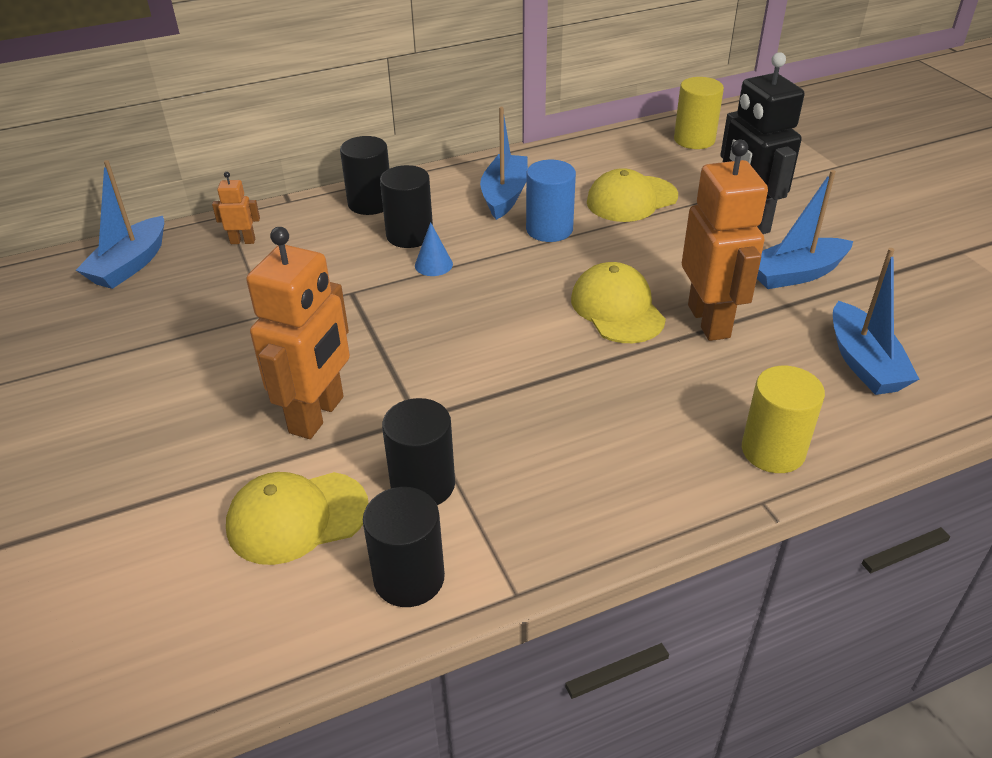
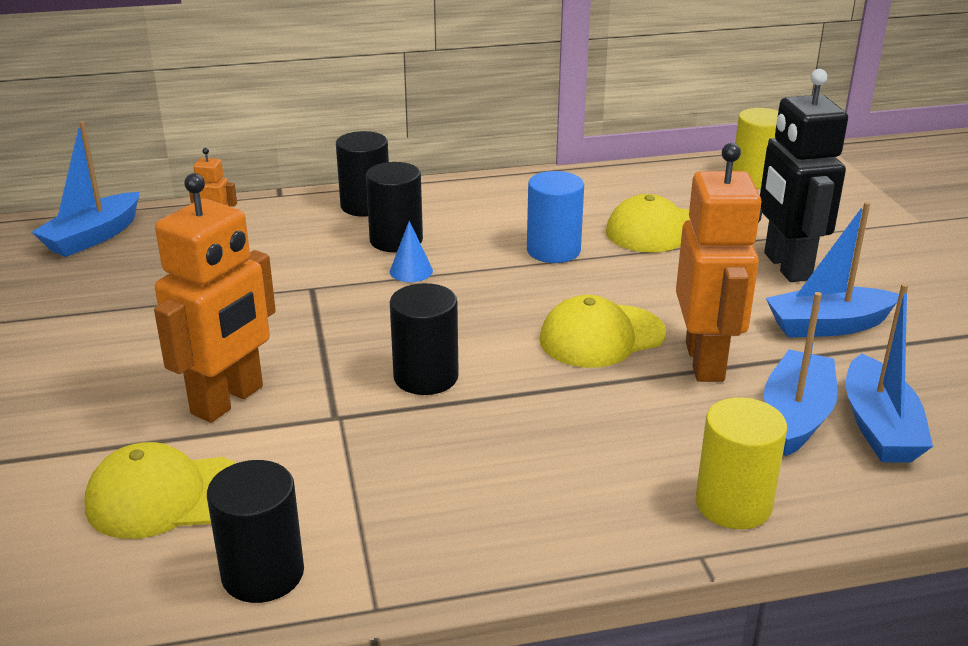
camera: 10 degrees right, 10 degrees down
black cylinder [382,398,455,505] -> black cylinder moved to [390,283,459,395]
blue boat [480,107,528,220] -> blue boat moved to [764,292,838,456]
yellow cap [571,262,666,343] -> yellow cap turned 105 degrees counterclockwise [540,295,666,368]

